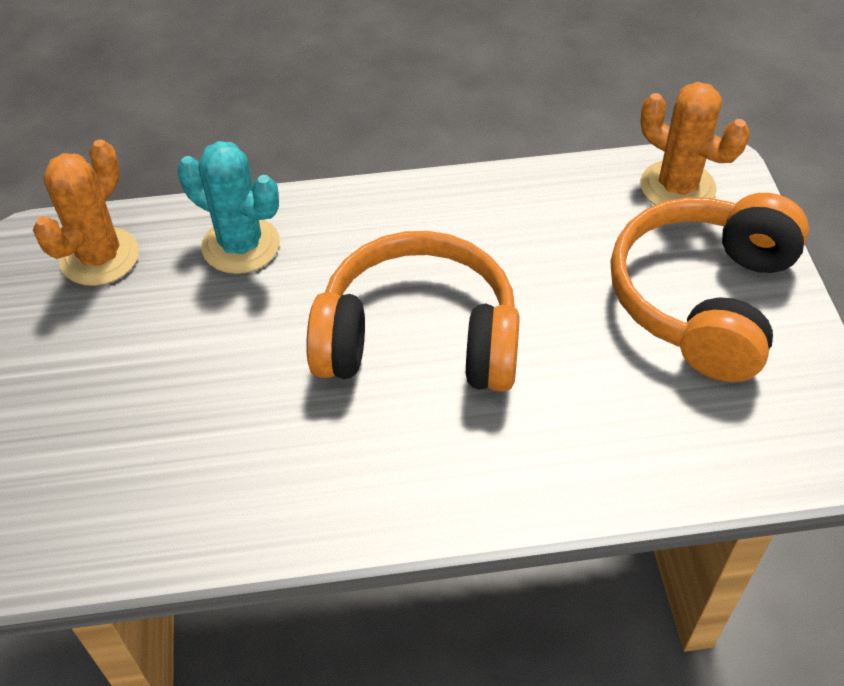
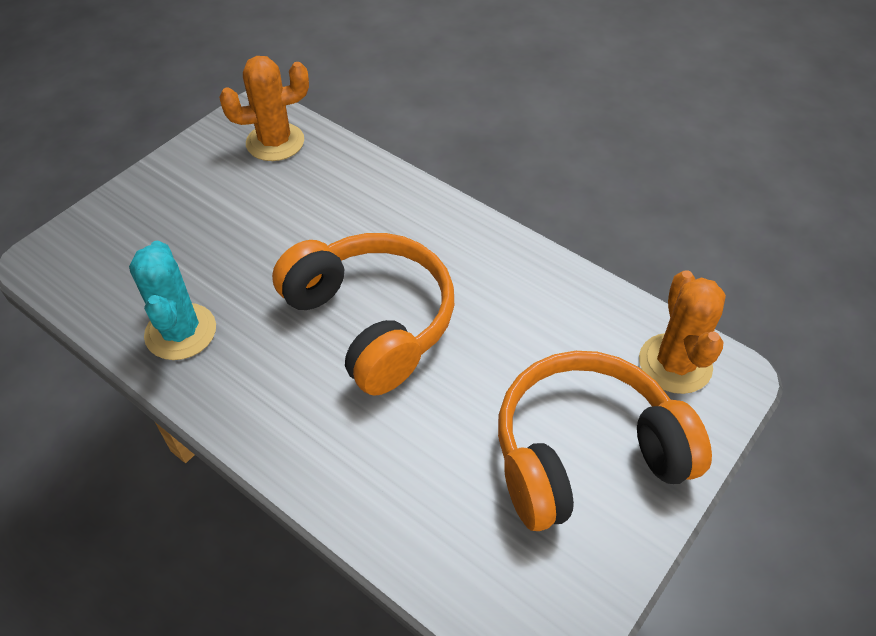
camera: 45 degrees right, 0 degrees up
turquoise cactus [177,141,280,274] -> turquoise cactus moved to [129,240,216,360]

